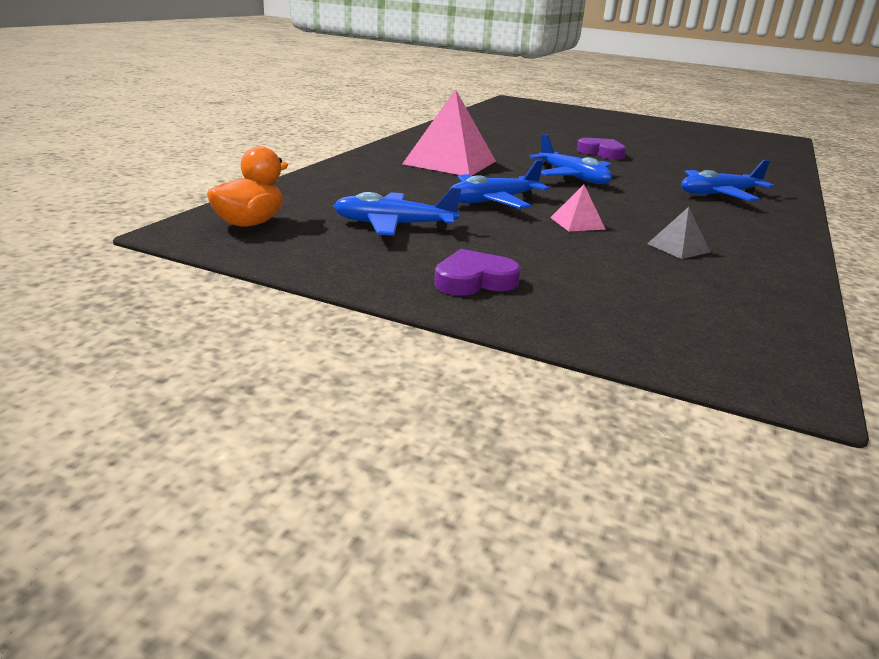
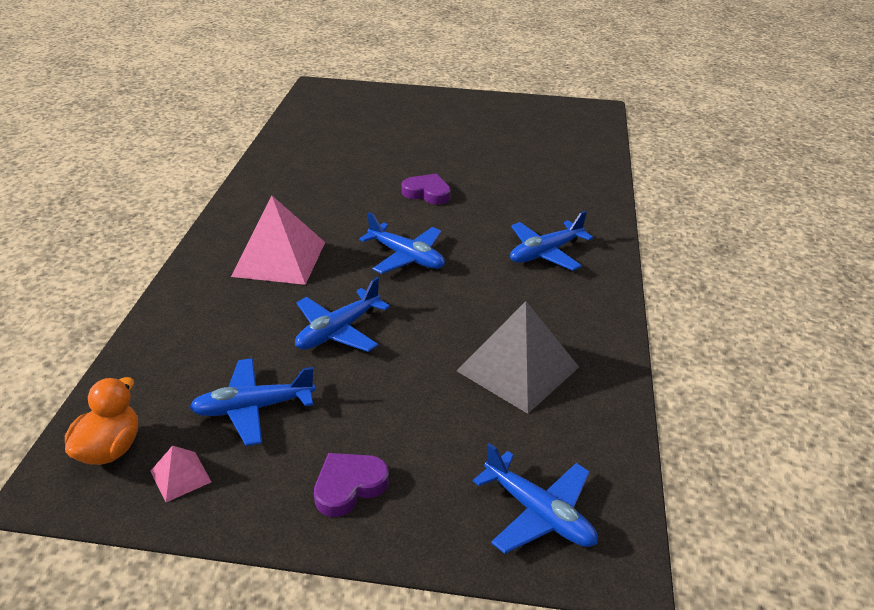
camera: 15 degrees left, 10 degrees up
pink pyramid [550,185,606,231] -> pink pyramid moved to [150,446,211,502]
grey pyramid [647,207,710,259] -> grey pyramid [457,301,579,414], size x2.21
none -> blue plane [473,443,598,554]

